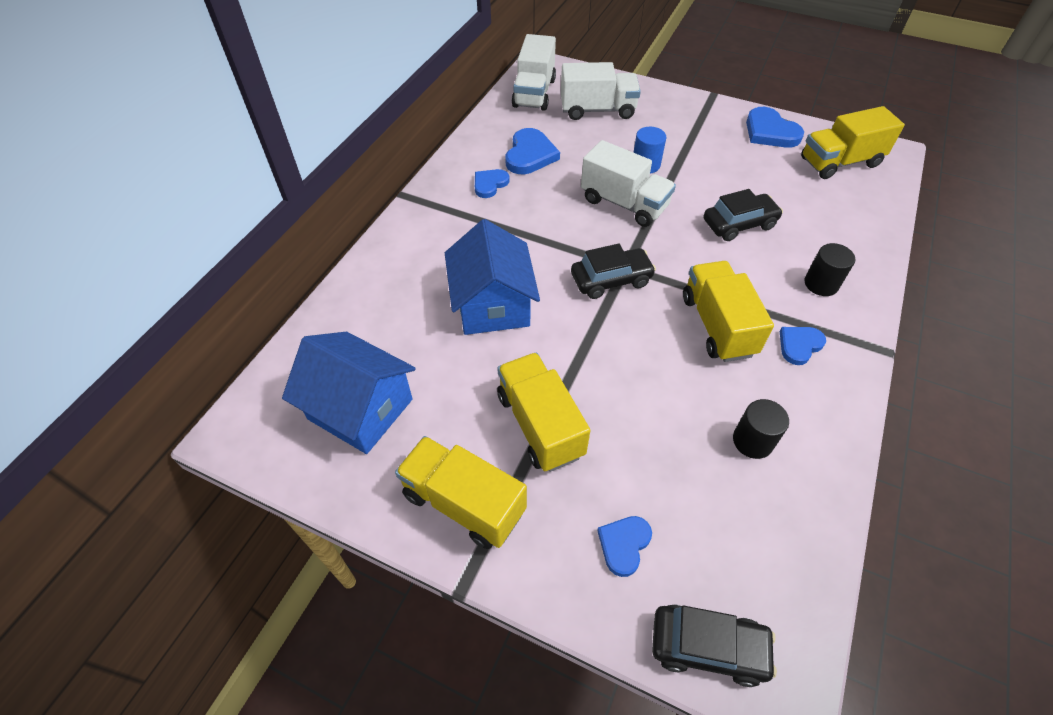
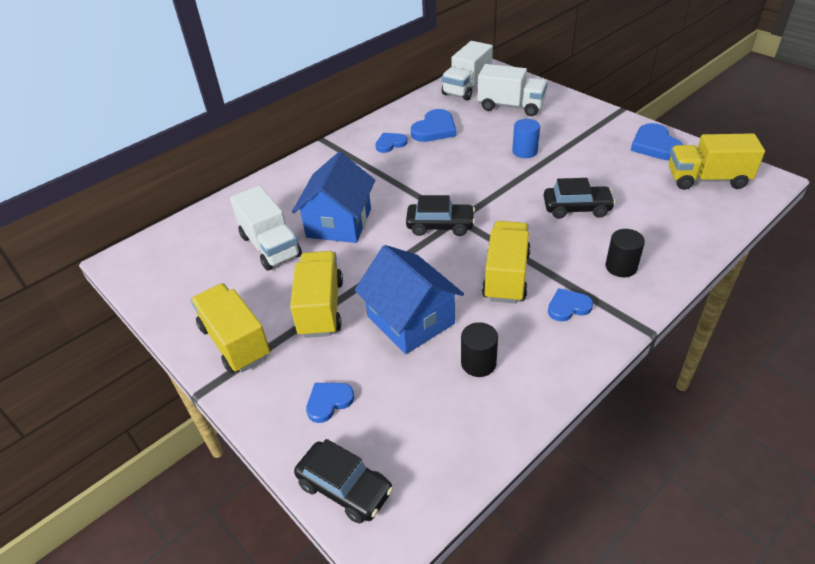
camera: 25 degrees right, 10 degrees down
blue house [282,332,416,454] -> blue house moved to [355,245,464,354]
white truck [581,140,676,227] -> white truck moved to [230,186,302,271]

